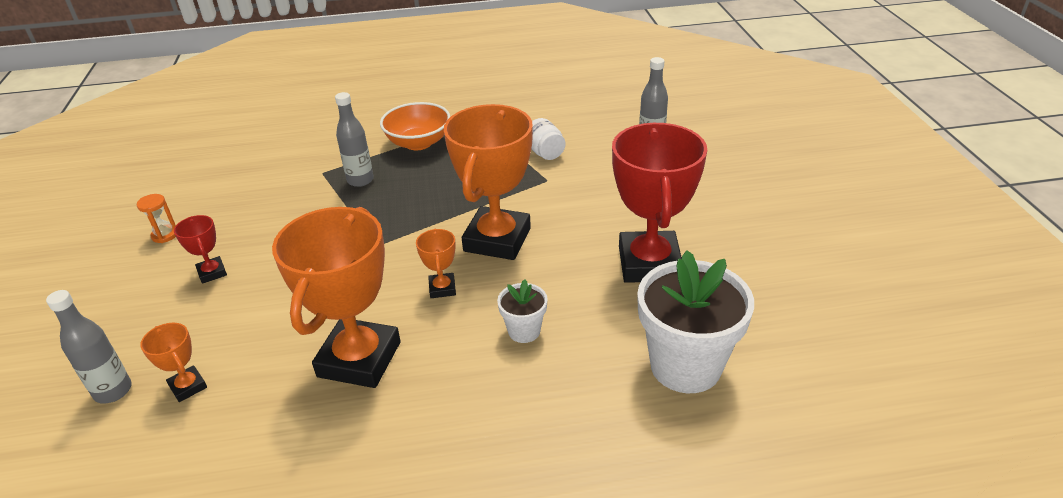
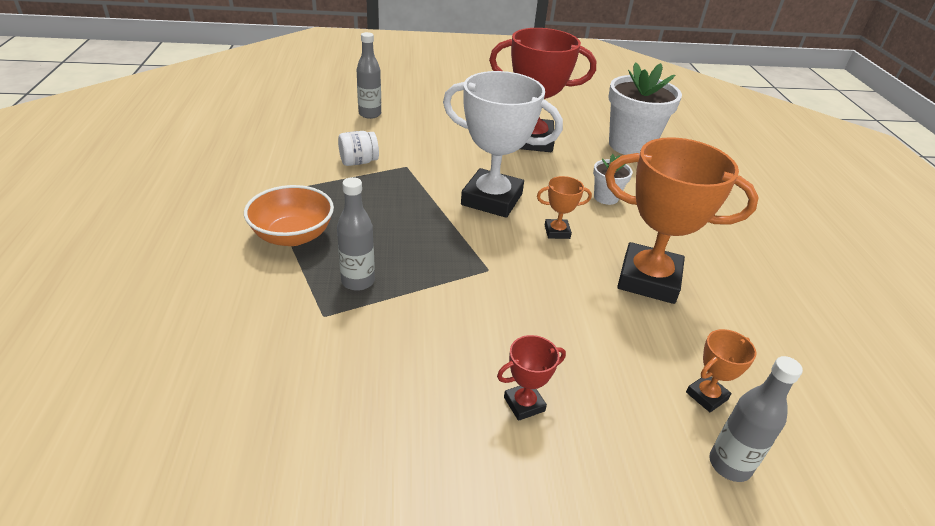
camera: 90 degrees left, 0 degrees up
orange hourglass [137,194,176,243] -> none
orange trophy [444,104,533,260] -> white trophy [443,71,563,218]

